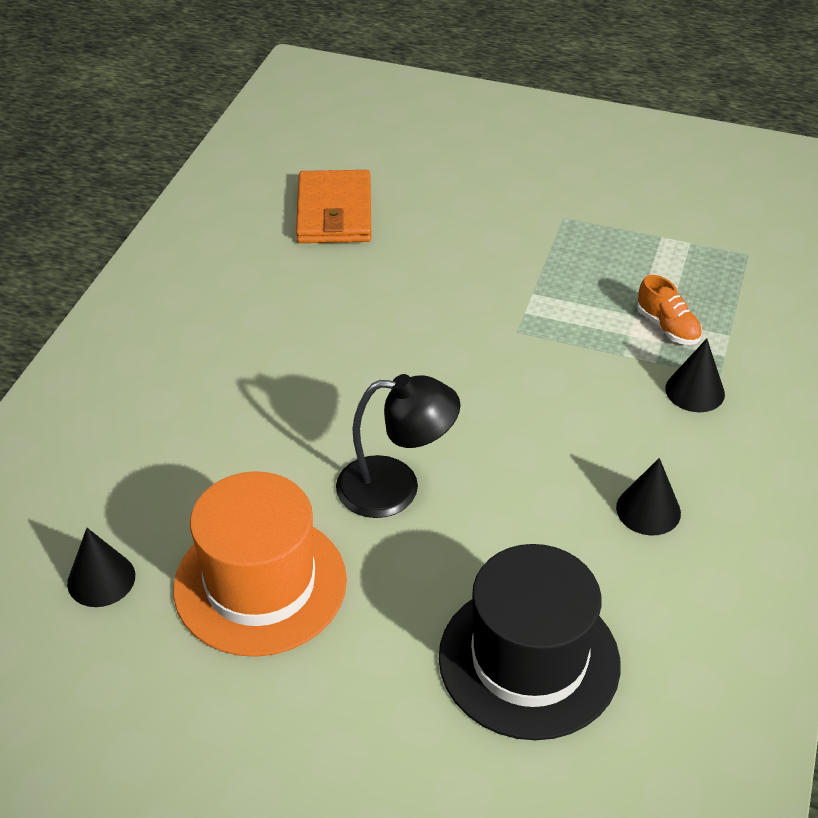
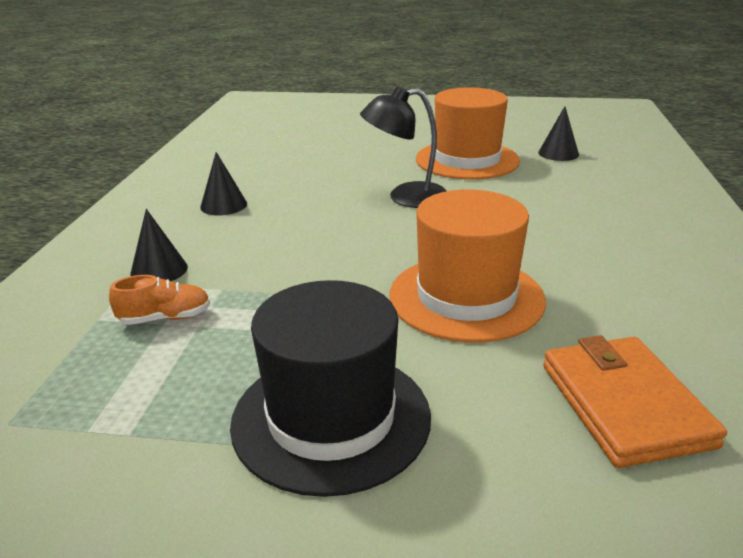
camera: 170 degrees right, 15 degrees down
black hat [439,544,621,740] -> black hat moved to [230,280,431,497]
orange shoe [637,275,702,345] -> orange shoe turned 120 degrees clockwise [109,275,210,325]
none -> orange hat [389,189,546,343]

